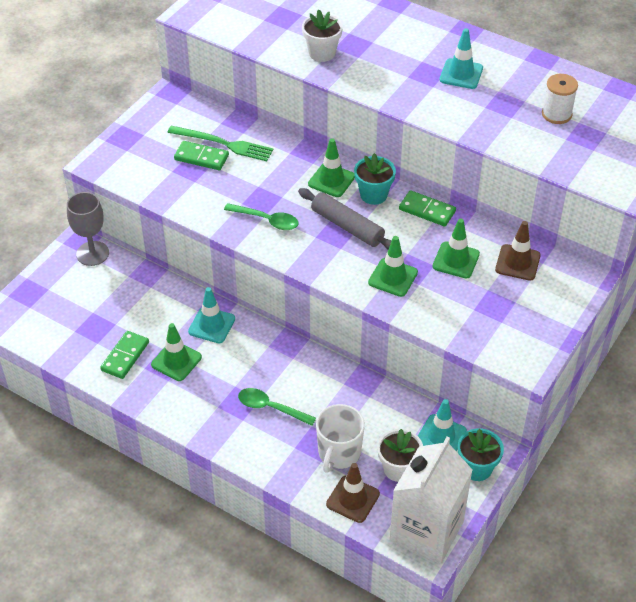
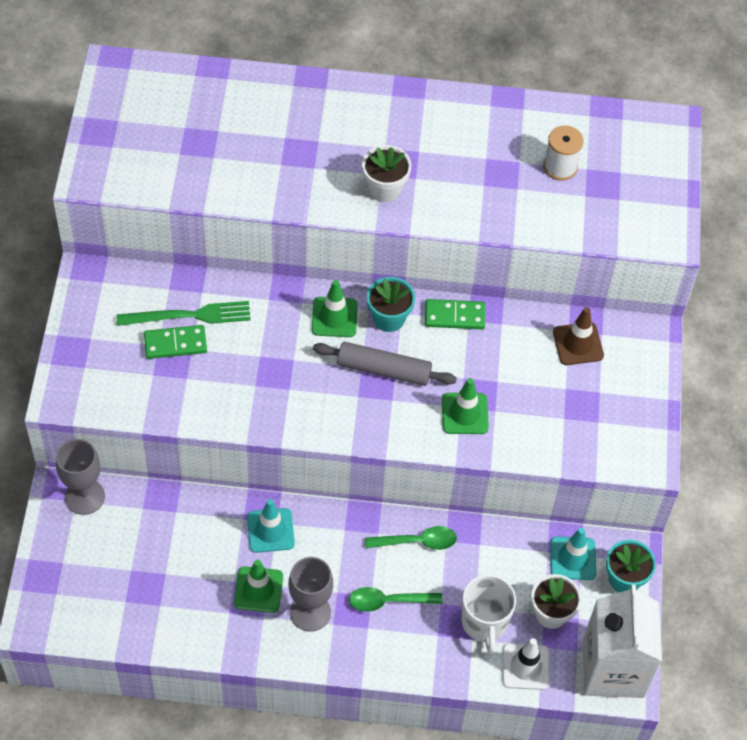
camera: 30 degrees left, 10 degrees up
green domino [100,331,149,379] -> none
green spoon [224,203,299,230] -> green spoon moved to [365,526,457,550]
white flower pot [302,9,343,62] -> white flower pot moved to [362,145,411,202]
brown traffic cone [326,463,380,523] -> white traffic cone [503,638,550,690]
green traffic cone [433,218,480,279] -> none
turquoise traffic cone [439,28,483,89] -> none
none -> grey goblet [288,557,333,632]

